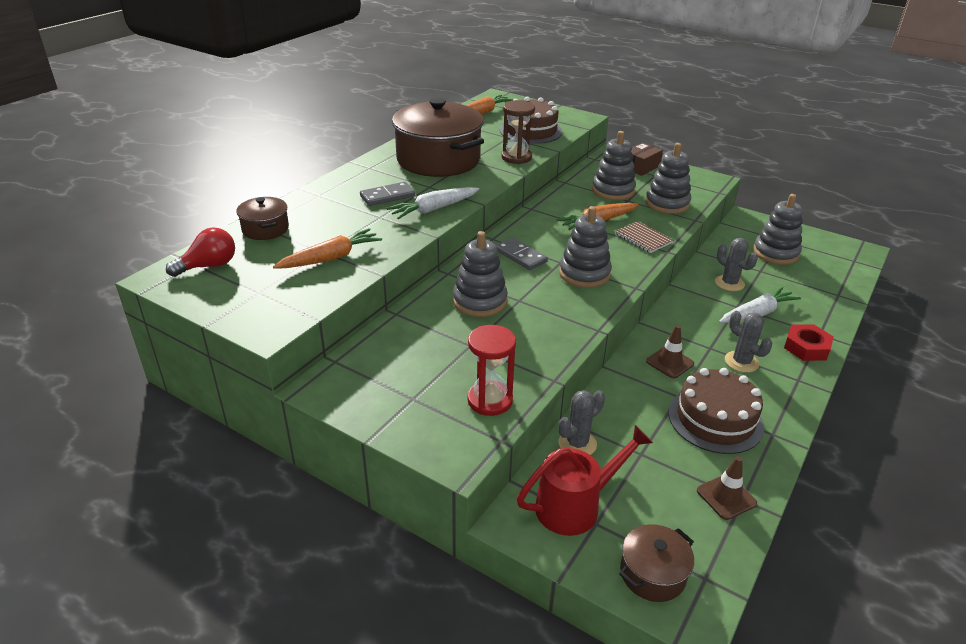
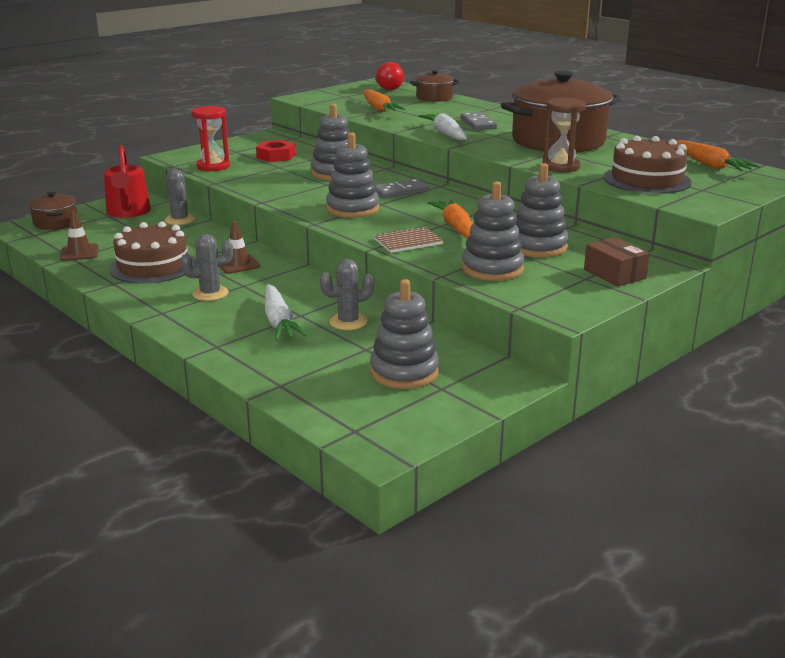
camera: 105 degrees right, 10 degrees down
red nut [784,324,834,361] -> red nut moved to [256,140,296,162]

